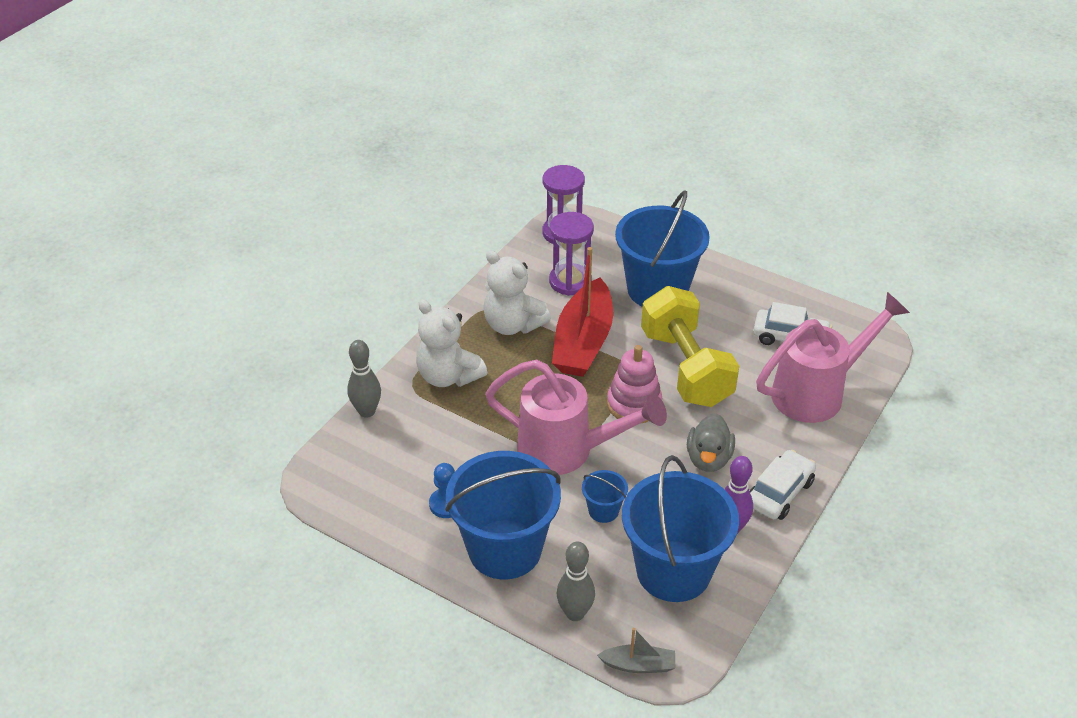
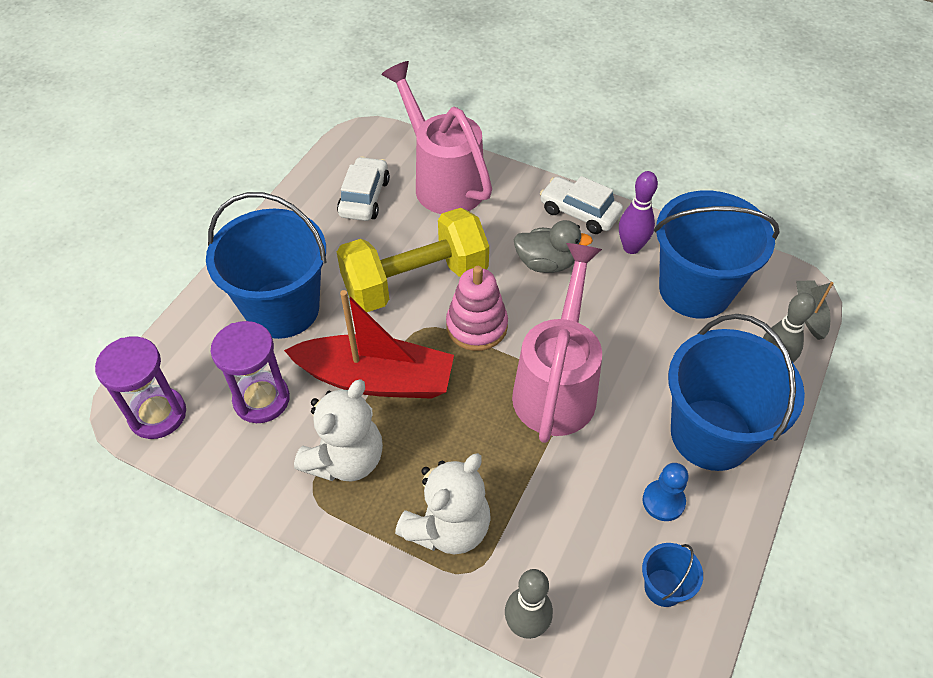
camera: 95 degrees left, 10 degrees up
blue bucket [582,470,628,523] -> blue bucket moved to [642,543,703,607]

